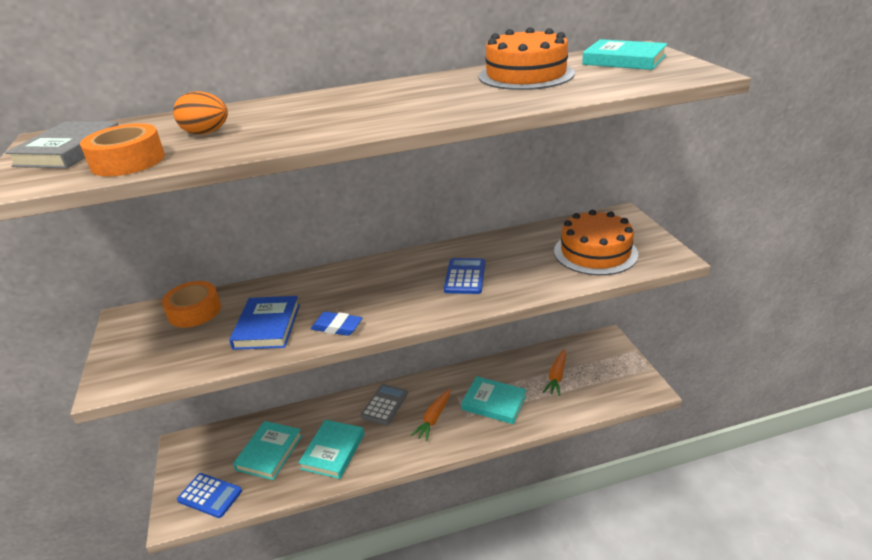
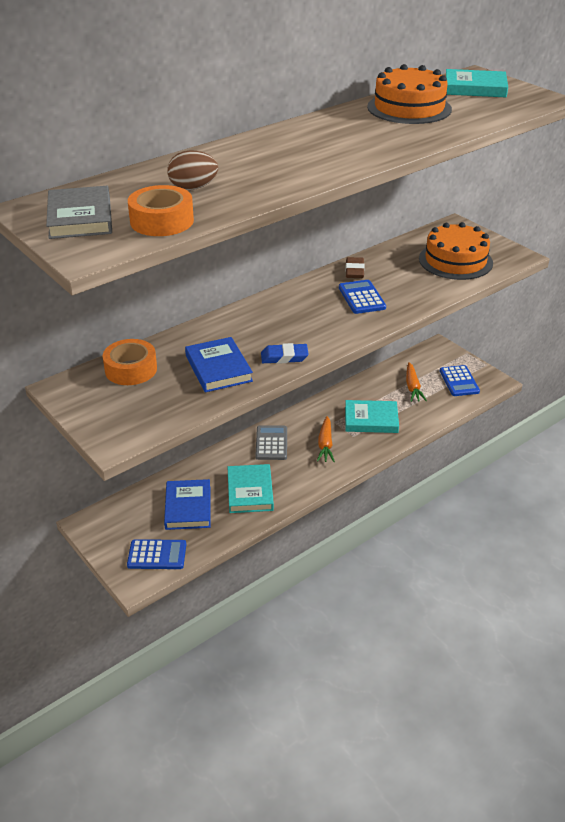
camera: 25 degrees left, 5 degrees up
orange egg [173,91,228,135] -> brown egg [167,150,218,190]
turquoise book [233,421,303,480] -> blue book [164,479,210,530]
none -> brown eraser [345,257,365,278]
none -> blue calculator [440,365,480,396]

